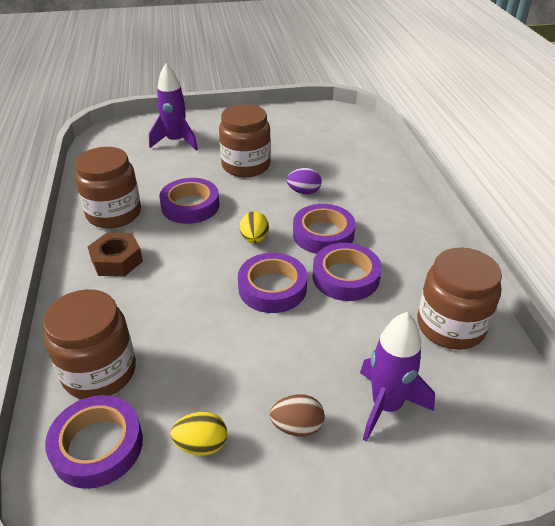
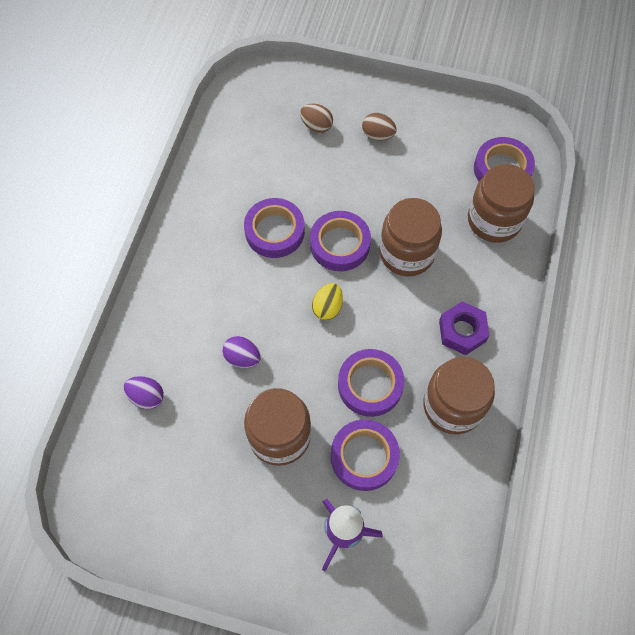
camera: 155 degrees left, 25 degrees up
brown nut [88,233,143,276] -> purple nut [439,302,490,355]
yellow egg [170,412,227,455] -> none
purple tape [293,204,356,254] -> purple tape moved to [331,419,400,491]
purple rocket [360,312,435,442] -> brown egg [300,104,333,133]
brown jar [417,247,502,350] -> brown jar moved to [379,198,442,276]
none -> purple egg [124,376,164,409]

